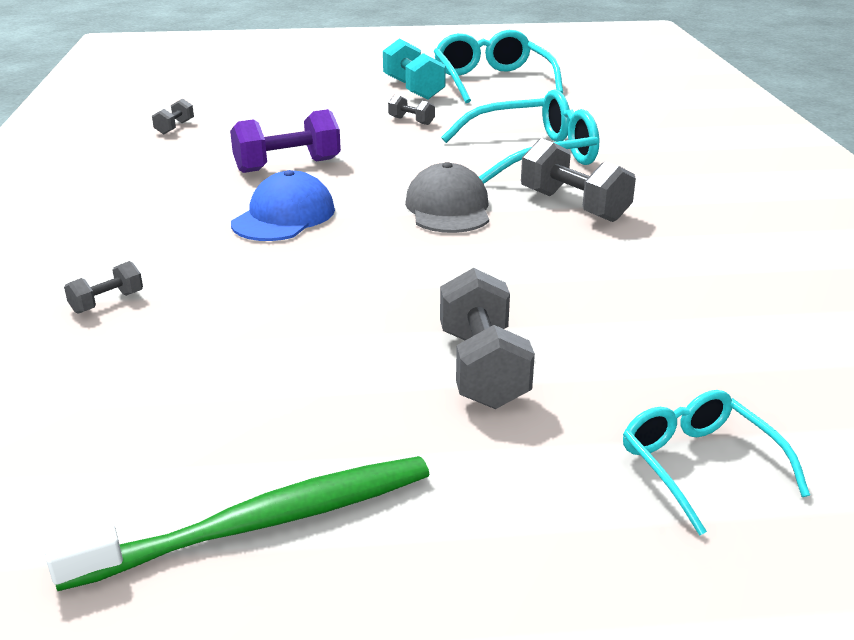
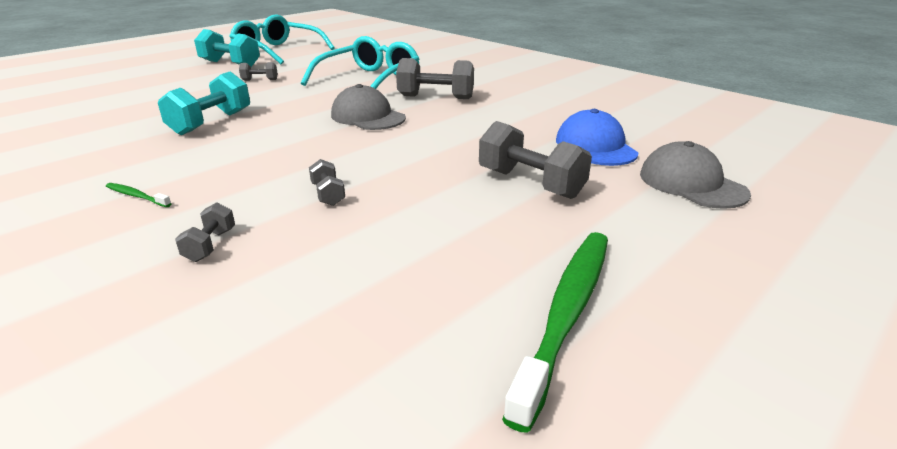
camera: 40 degrees left, 0 degrees up
grey dumbbell [152,98,194,134] -> grey dumbbell moved to [309,159,345,206]
purple dumbbell [230,109,341,173] -> turquoise dumbbell [158,71,250,135]
blue cap [231,170,335,241] -> blue cap moved to [556,109,639,166]
turquoise glasses [623,390,810,536] -> grey cap [640,141,751,209]
none -> green toothbrush [106,183,172,207]

